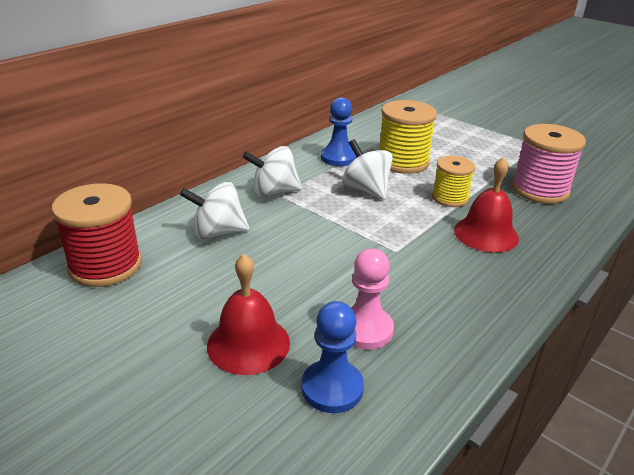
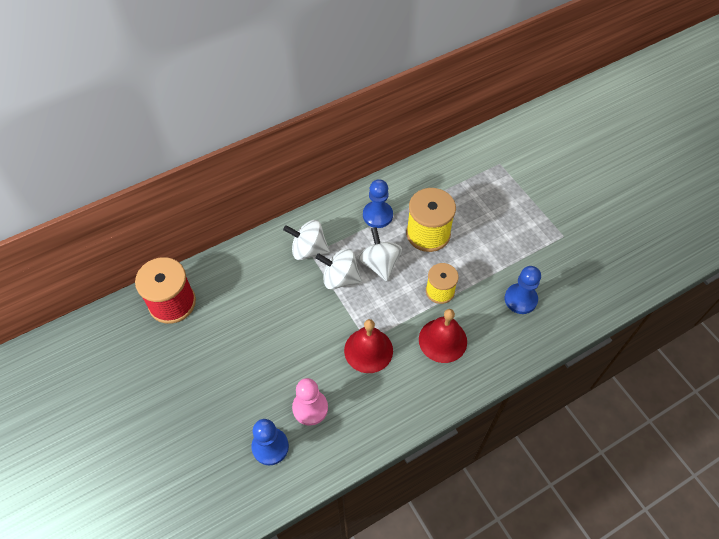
camera: 20 degrees right, 25 degrees up
white spinning top [180,182,249,239] -> white spinning top moved to [316,248,362,290]
red bell [207,254,290,375] -> red bell moved to [344,319,393,373]
pink spool [512,124,586,204] -> blue pawn [505,266,541,314]

